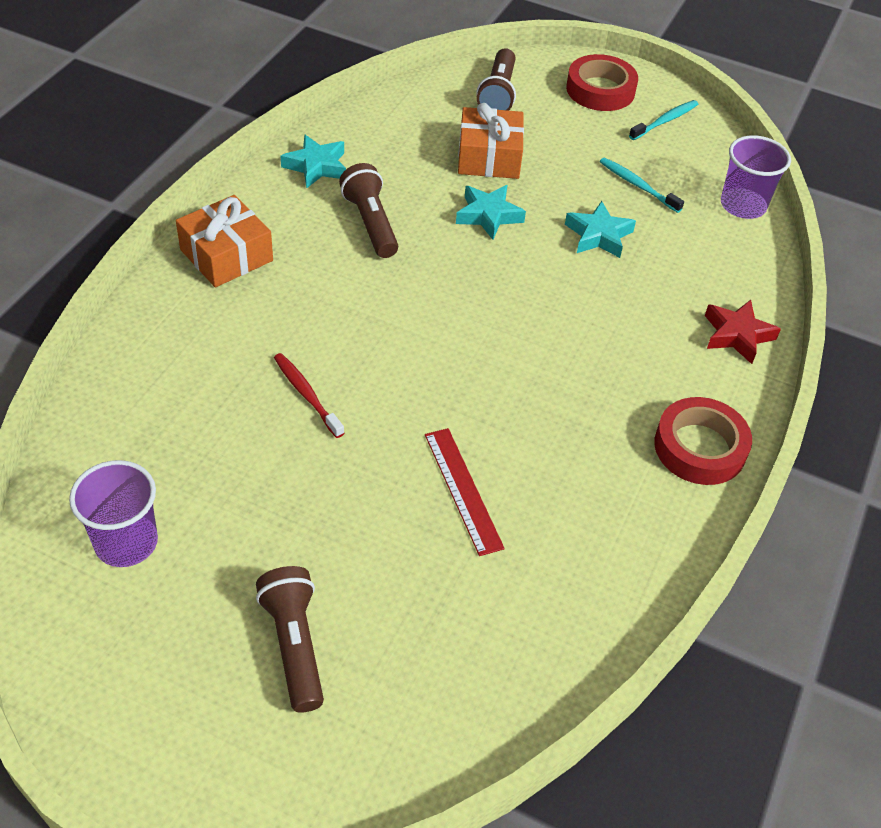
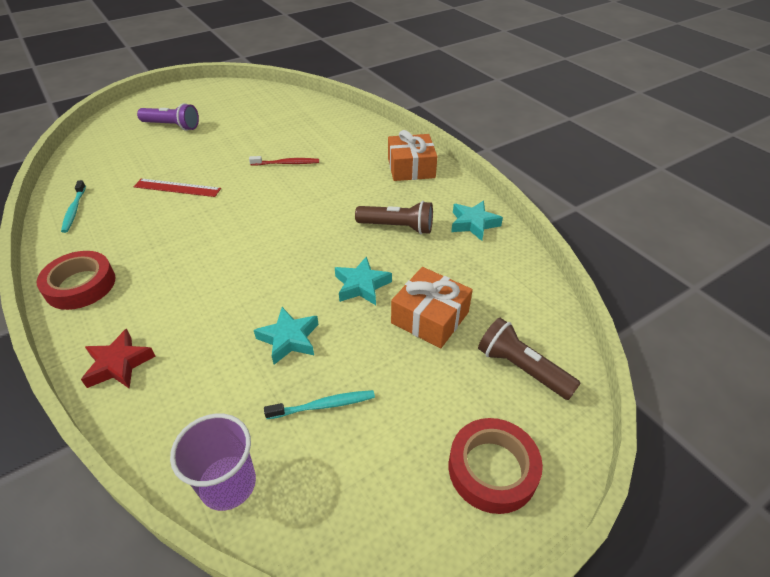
camera: 125 degrees right, 5 degrees down
purple cup [69,460,158,567] -> none
brown flashlight [256,566,324,713] -> purple flashlight [137,103,199,131]
turquoise toothbrush [629,100,698,140] -> turquoise toothbrush moved to [61,180,86,233]

